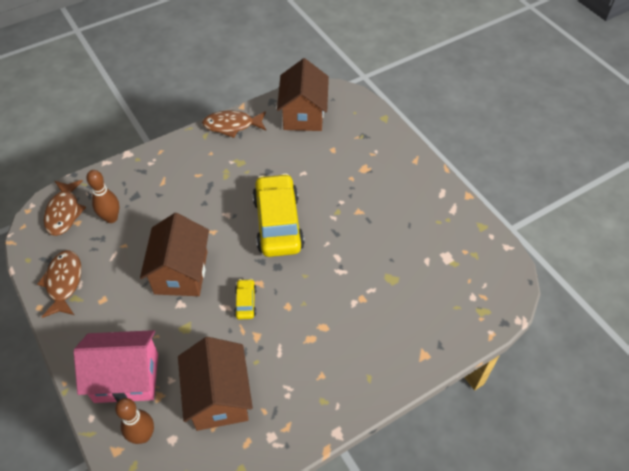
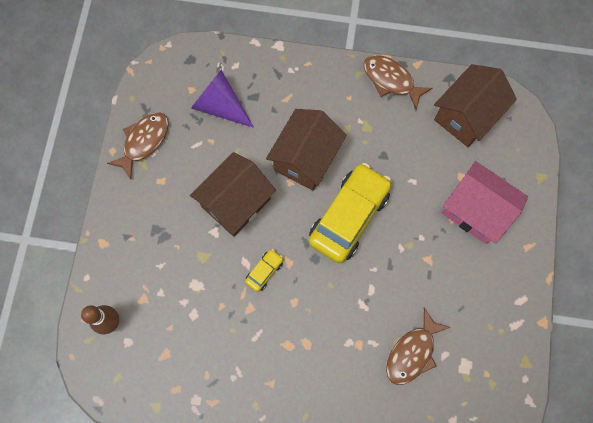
camera: 40 degrees right, 20 degrees up
brown fish [44,180,86,236] -> brown fish moved to [386,308,451,385]
pink house [74,330,158,403] -> pink house moved to [442,161,528,244]
brown bowling pin [87,170,119,223] -> purple cone [191,70,254,128]
brown house [178,337,253,431] -> brown house moved to [266,109,347,191]

